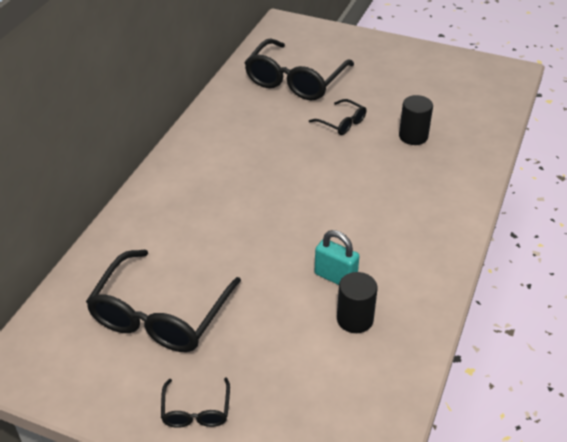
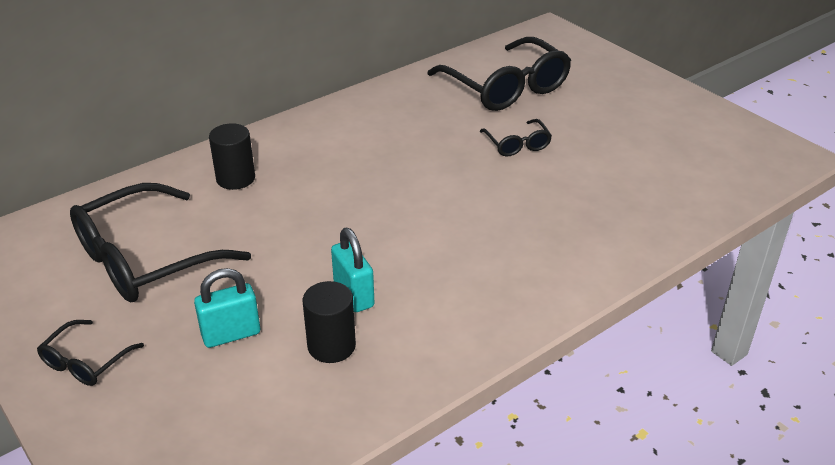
camera: 30 degrees right, 5 degrees down
black glasses [244,38,354,100] -> black glasses turned 90 degrees counterclockwise [427,37,571,111]
black cylinder [399,95,433,145] -> black cylinder moved to [209,123,255,190]
none -> turquoise padlock [194,268,260,348]

